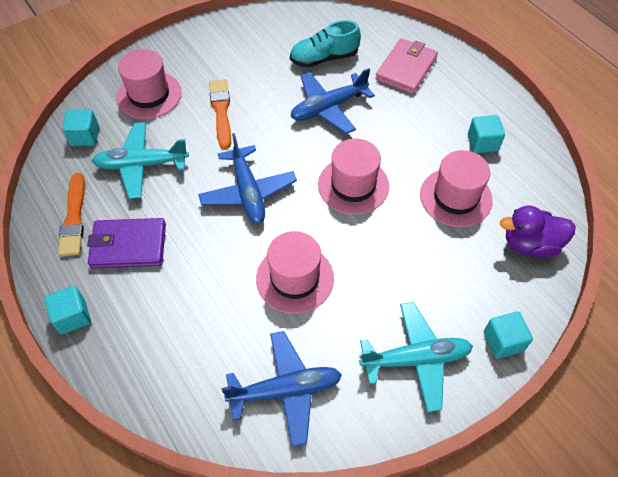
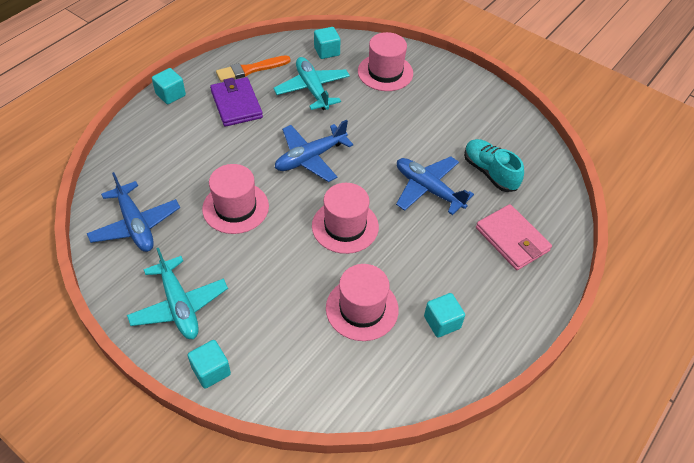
camera: 70 degrees right, 5 degrees down
orange brush [209,79,231,149] -> none
pink wallet [375,38,438,94] -> pink wallet turned 45 degrees clockwise [476,204,552,270]
purple duck [500,205,576,258] -> none

